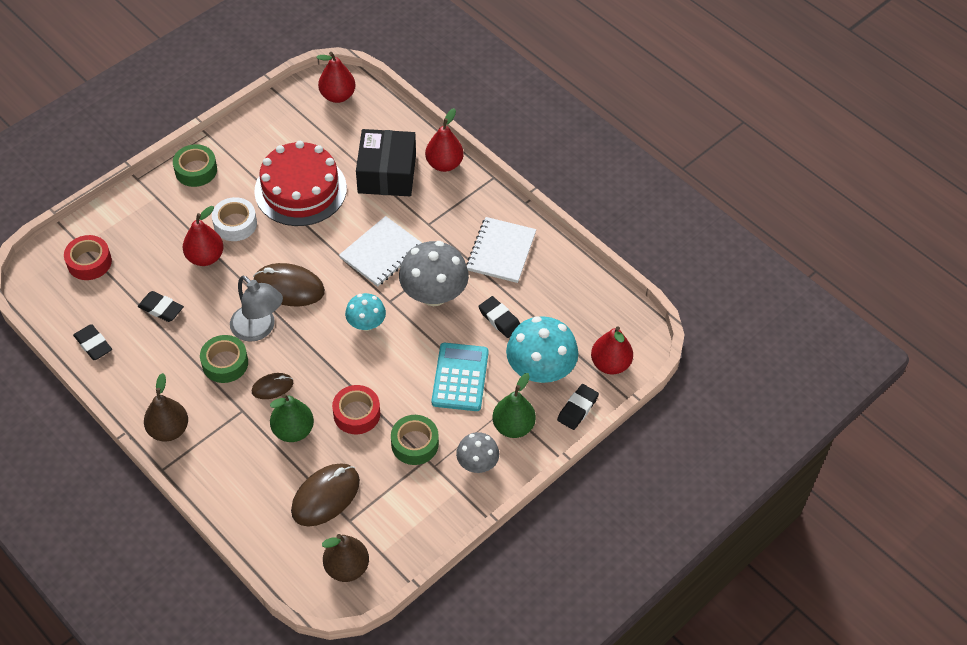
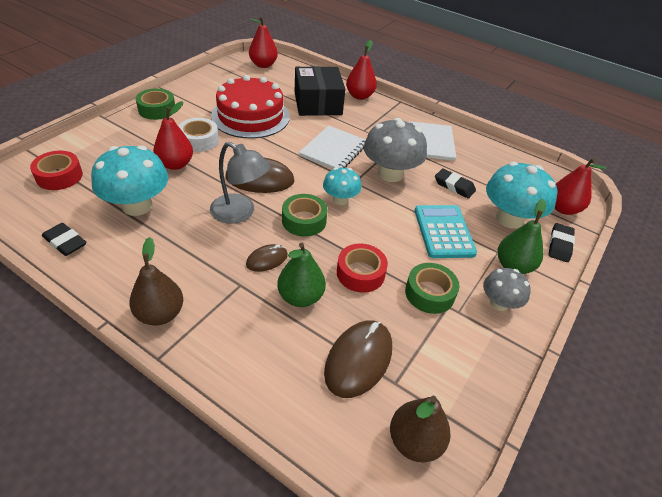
camera: 15 degrees left, 10 degrees down
black eraser [138,291,184,322] -> turquoise mushroom [91,145,168,216]
green tape [200,335,248,383] -> green tape moved to [282,194,328,237]

